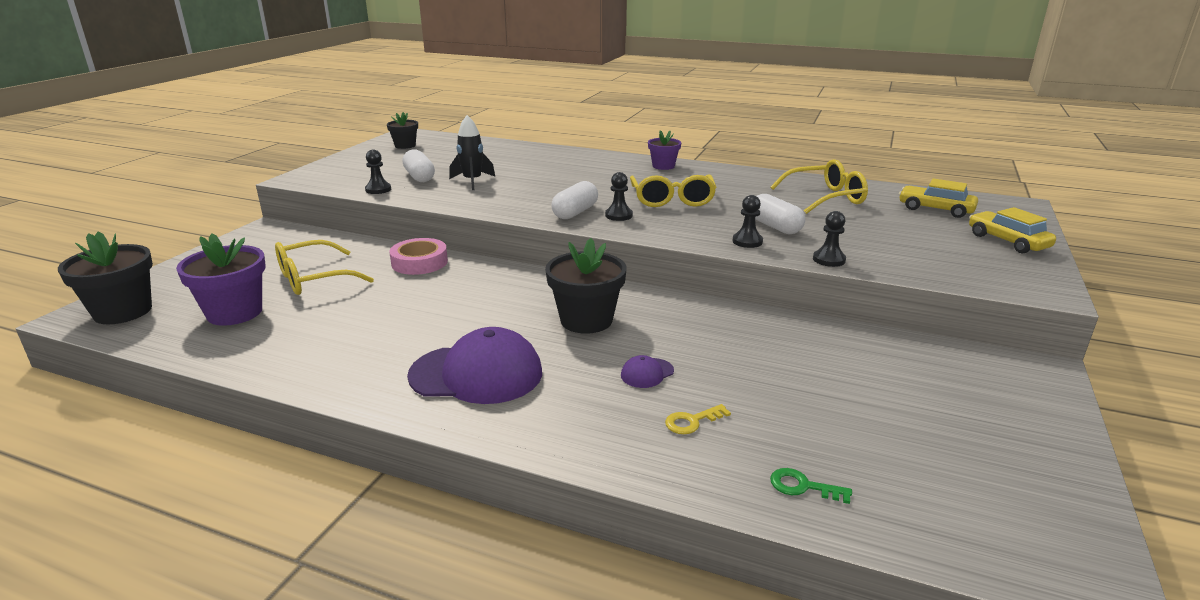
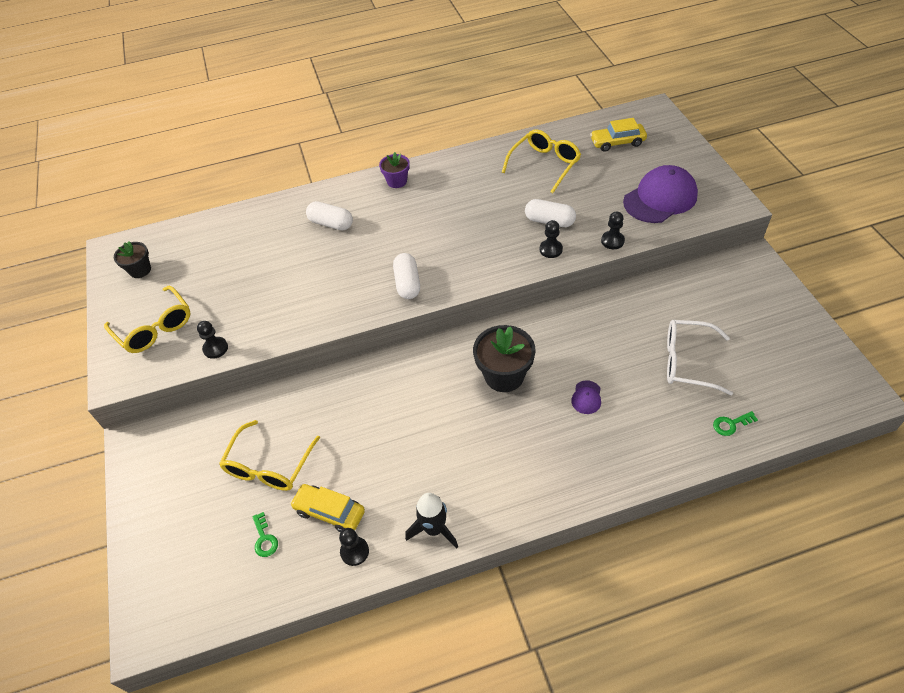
camera: 35 degrees left, 25 degrees up
black flower pot [58,231,153,324] -> none
purple flower pot [176,234,266,326] -> green key [252,512,278,557]
pink tape [389,238,448,275] -> none
white capsule [402,149,435,182] -> white capsule moved to [306,201,353,230]
purple cap [407,327,542,404] -> purple cap moved to [623,165,698,223]
black rocket [449,115,495,190] -> black rocket moved to [405,493,458,549]
black pawn [605,172,633,221] -> black pawn moved to [339,528,369,566]
yellow glasses [630,174,716,207] -> yellow glasses moved to [104,286,191,353]
yellow key [665,404,731,434] -> none
yellow car [969,207,1056,253] -> yellow car moved to [290,484,365,532]
none -> white glasses [667,320,733,395]

